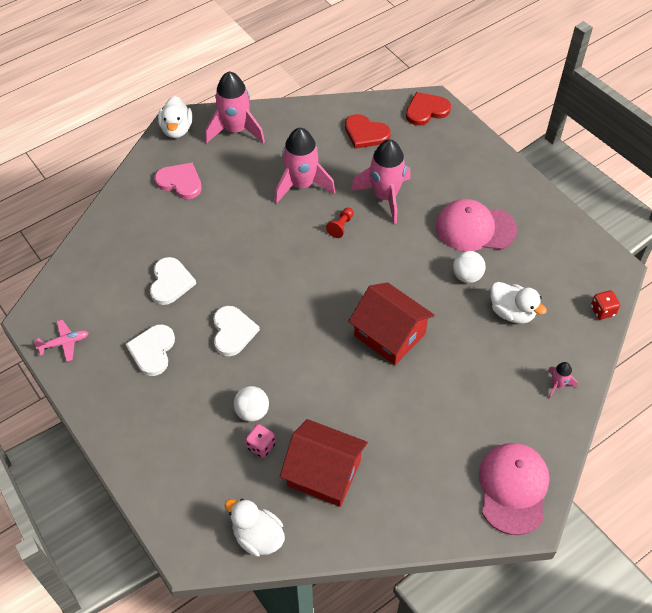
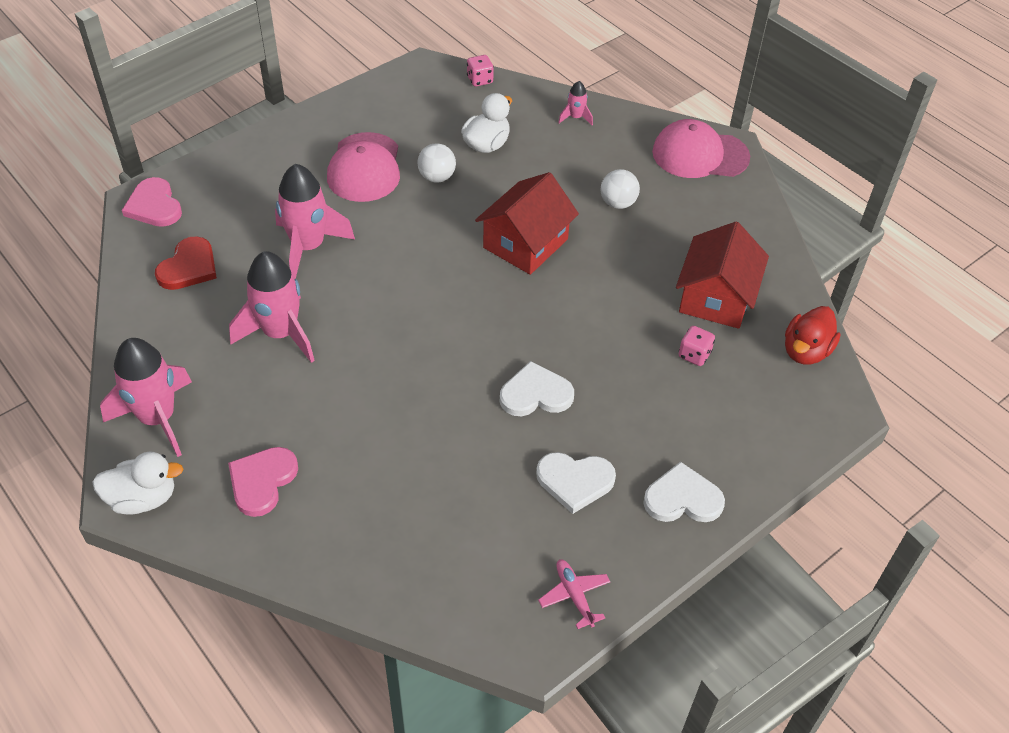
camera: 95 degrees left, 5 degrees down
white heart [150,257,196,305] -> white heart moved to [643,462,725,522]
white duck [224,499,285,557] -> red duck [785,306,840,364]
white ball [234,386,269,422] -> white ball moved to [600,169,640,209]
red pawn [326,208,354,238] -> none
red heart [406,92,451,126] -> pink heart [122,177,182,227]
red dice [591,290,620,319] -> pink dice [467,55,494,86]

